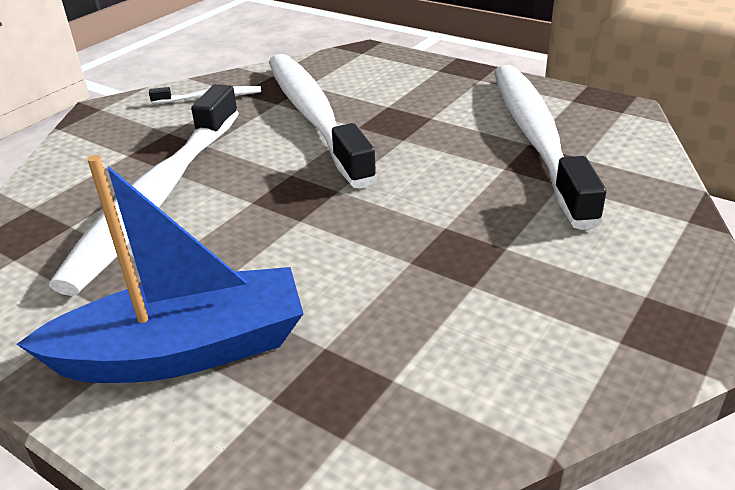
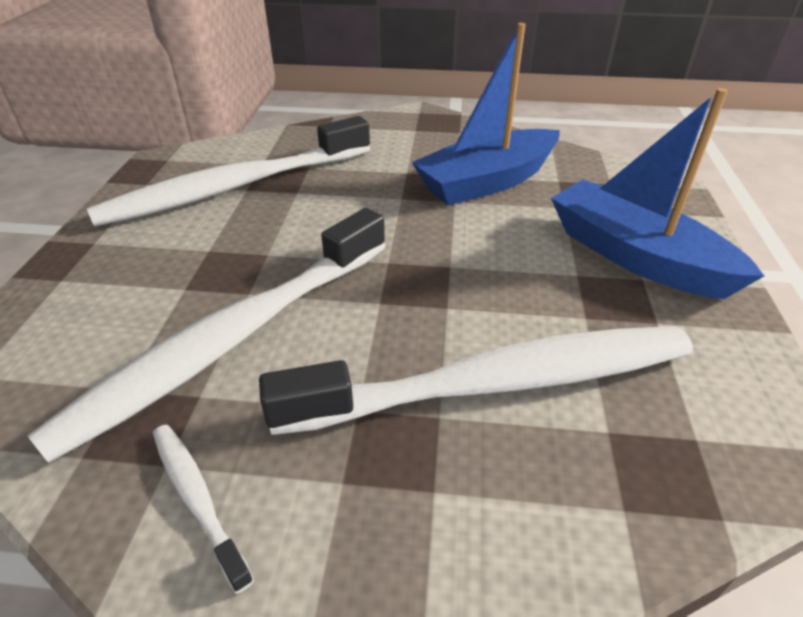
camera: 120 degrees left, 5 degrees up
none -> blue boat [412,23,560,205]

